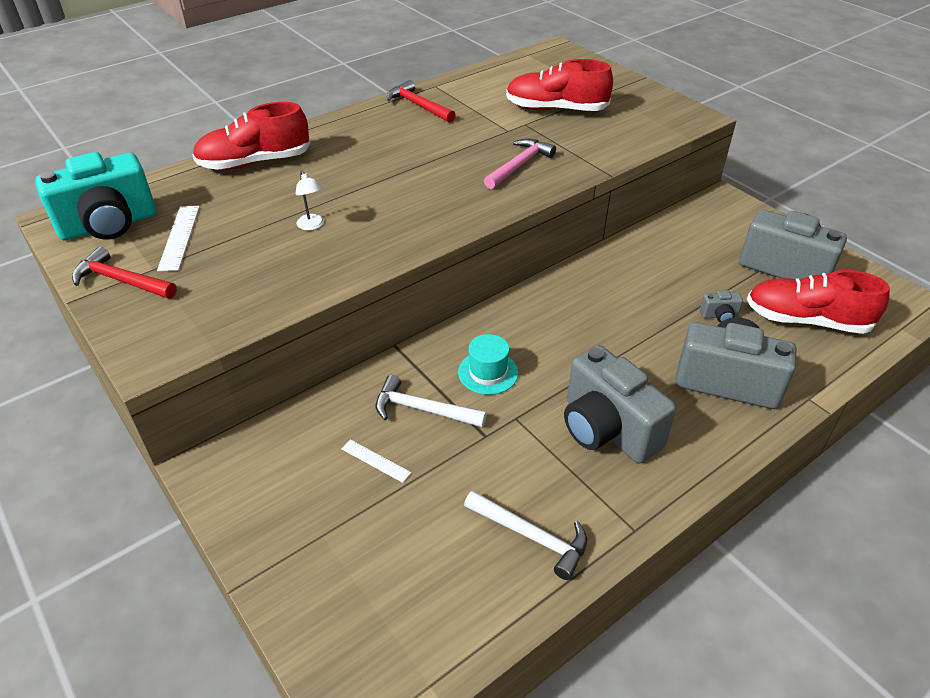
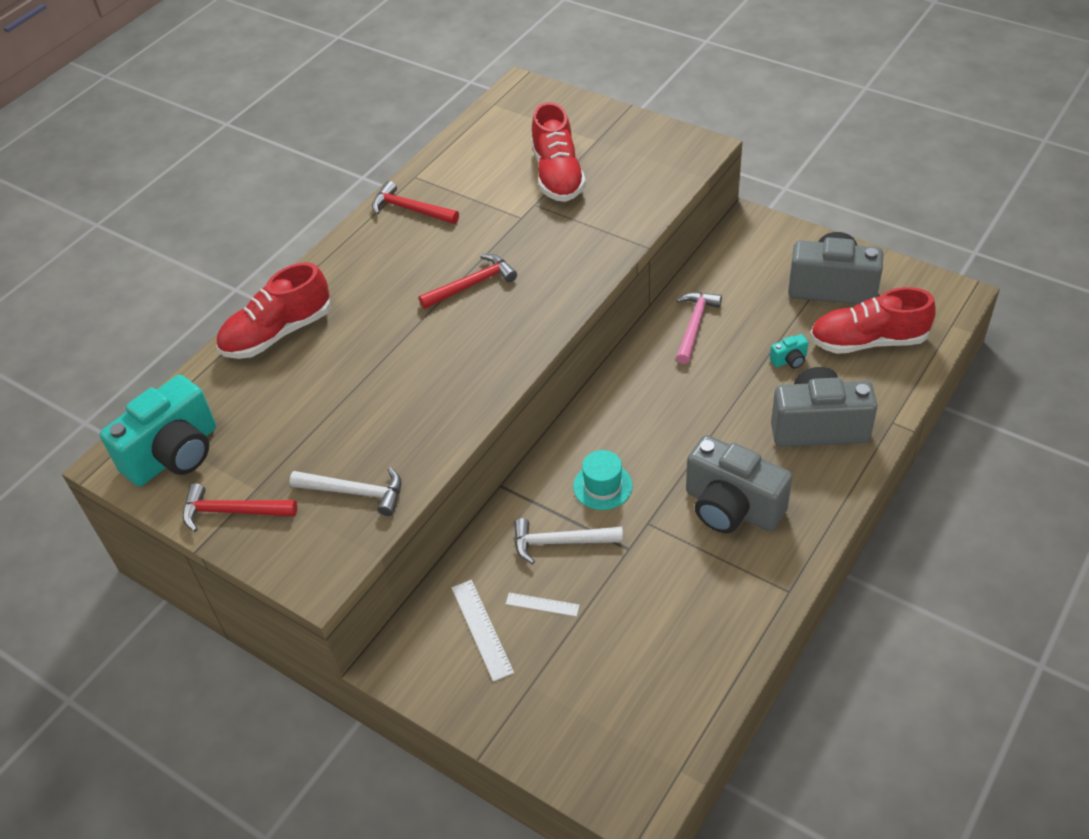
camera: 15 degrees left, 5 degrees up
white ruler [157,206,200,271] -> white ruler moved to [452,580,514,682]
white lamp [296,171,324,230] -> none
white hammer [464,491,587,580] -> white hammer moved to [289,467,402,516]
pink hammer [484,139,556,189] -> pink hammer moved to [676,292,722,364]
red shoe [506,59,613,111] -> red shoe turned 90 degrees counterclockwise [531,102,586,202]
grey camera [700,290,743,322] -> turquoise camera [770,334,808,368]
none -> red hammer [419,254,517,309]

